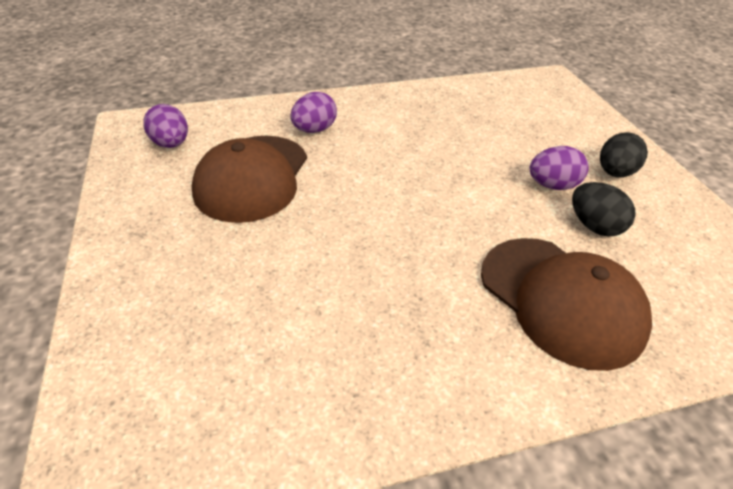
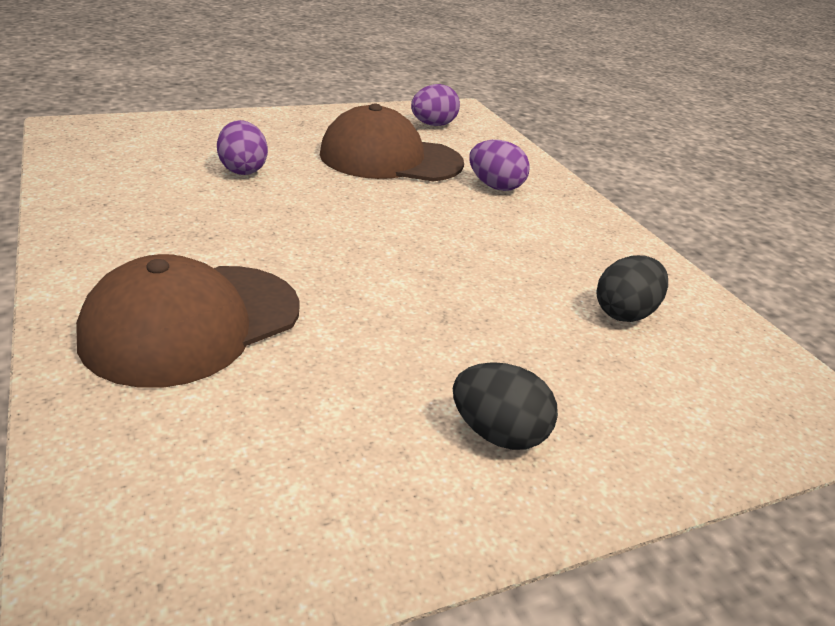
camera: 80 degrees right, 10 degrees down
purple egg [530,146,589,190] -> purple egg moved to [217,120,268,175]
black egg [572,182,636,237] -> black egg moved to [596,255,668,322]

